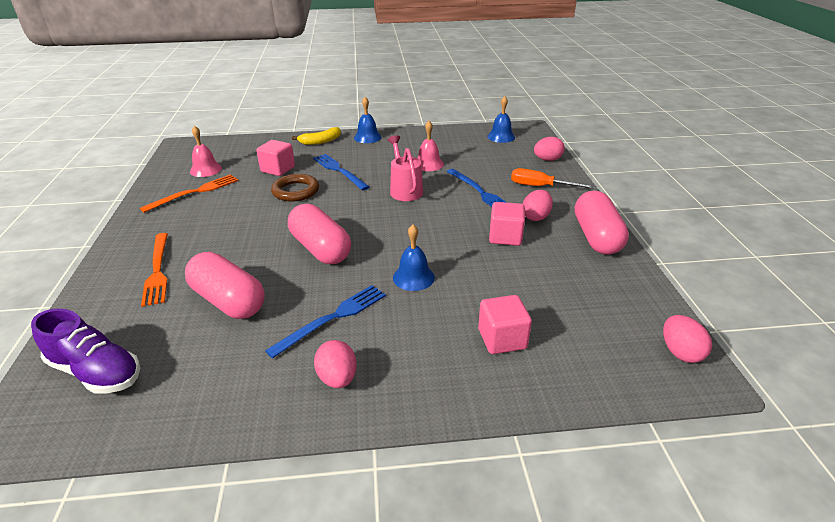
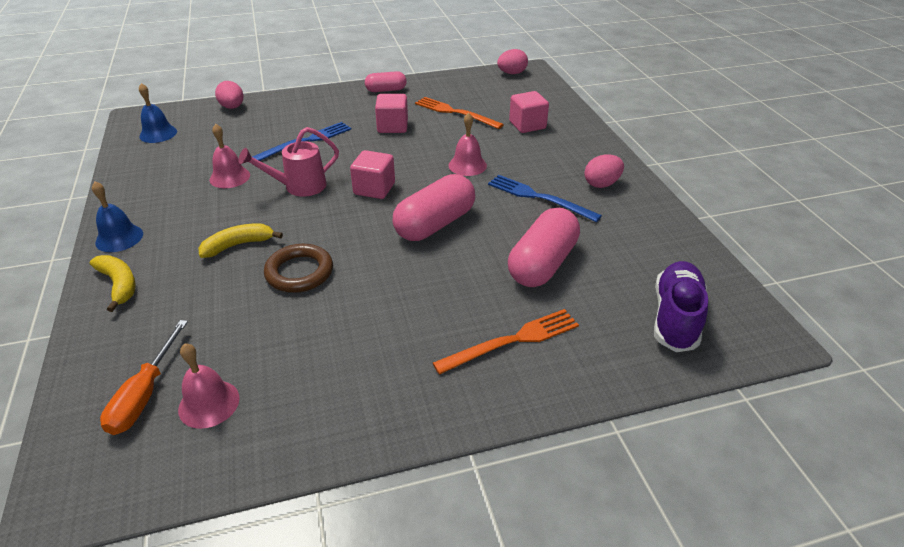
camera: 100 degrees left, 5 degrees up
orange fork [140,174,239,213] -> orange fork moved to [415,97,504,129]
pink cube [256,140,295,176] -> pink cube moved to [350,150,395,199]
blue fork [313,154,370,190] -> yellow banana [198,224,283,258]
blue bell [393,224,435,291] -> pink bell [448,113,487,176]
orange screwdriver [511,168,595,189] -> orange screwdriver moved to [100,320,188,435]
pink egg [523,190,553,221] -> none
pink capsule [575,191,629,255] -> pink capsule [365,71,407,92], size x0.58

